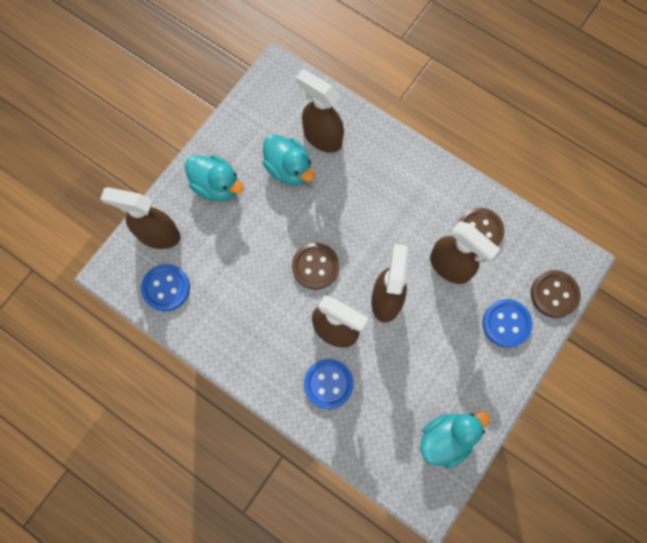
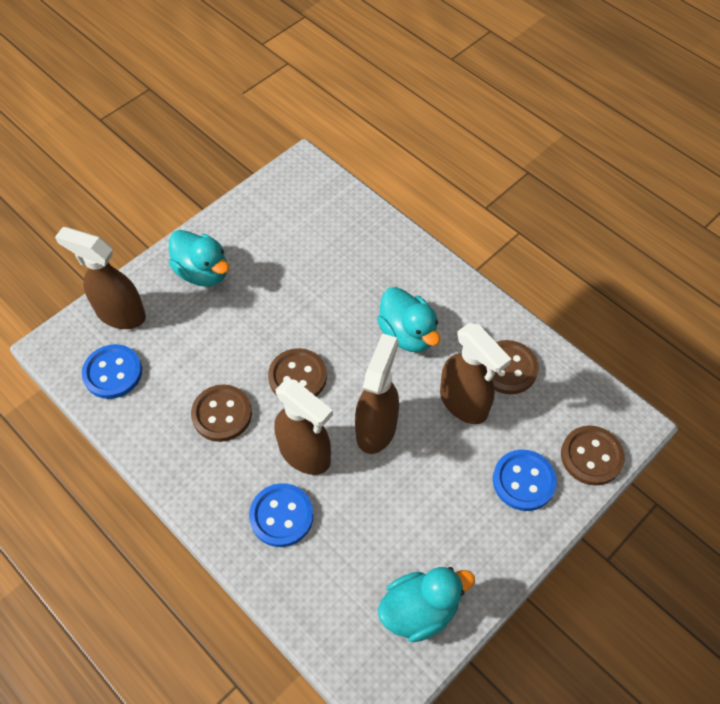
camera: 10 degrees right, 15 degrees down
turquoise duck [263,134,314,186] -> turquoise duck moved to [377,287,440,352]
brown spray bottle [296,69,344,153] -> none
none -> brown button [191,384,252,442]

